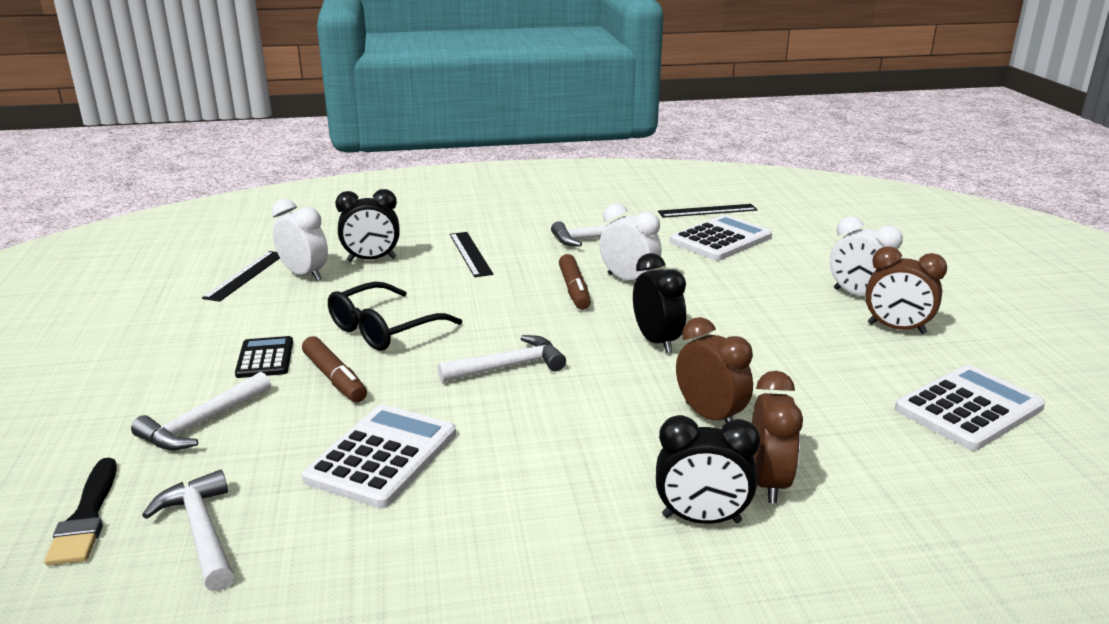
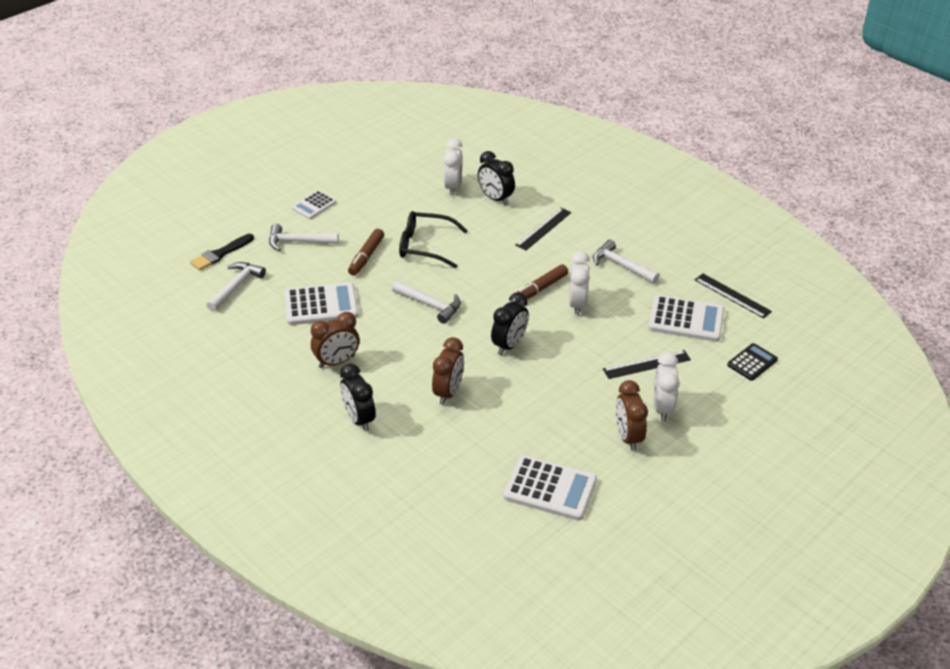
camera: 55 degrees right, 15 degrees up
black ruler [202,251,280,302] -> black ruler moved to [603,350,691,379]
black calculator [235,336,293,378] -> black calculator moved to [727,343,778,381]
brown clock [752,371,803,503] -> brown clock moved to [311,312,359,368]
none -> white calculator [292,190,336,219]

